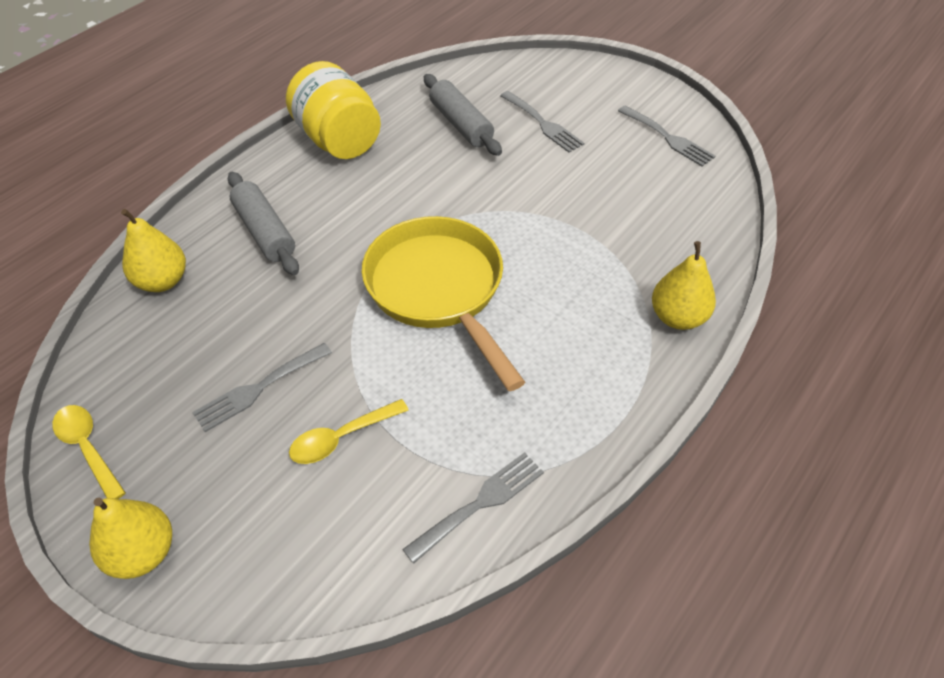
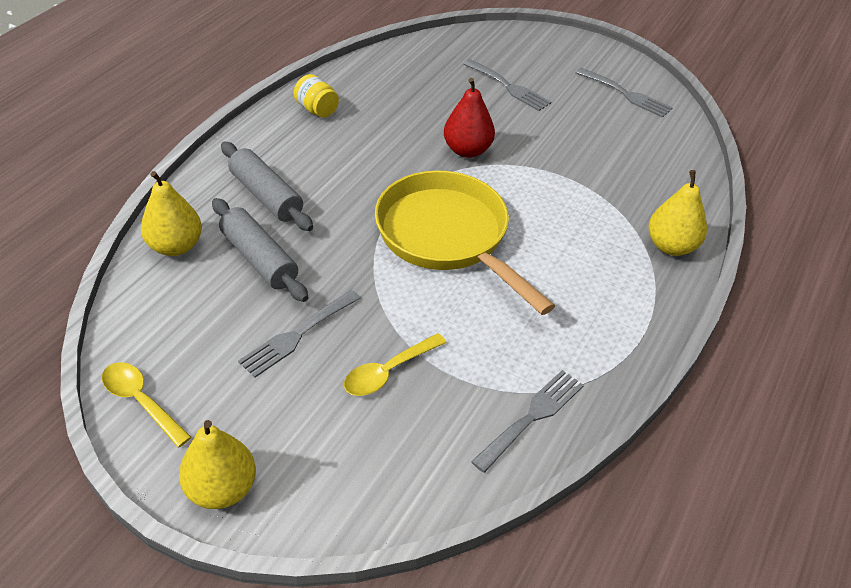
camera: 10 degrees left, 5 degrees down
yellow jar [286,61,381,159] -> yellow jar [294,74,339,118], size x0.48
grey rolling pin [424,74,502,156] -> grey rolling pin moved to [212,198,309,302]
none -> red pear [444,78,495,158]

